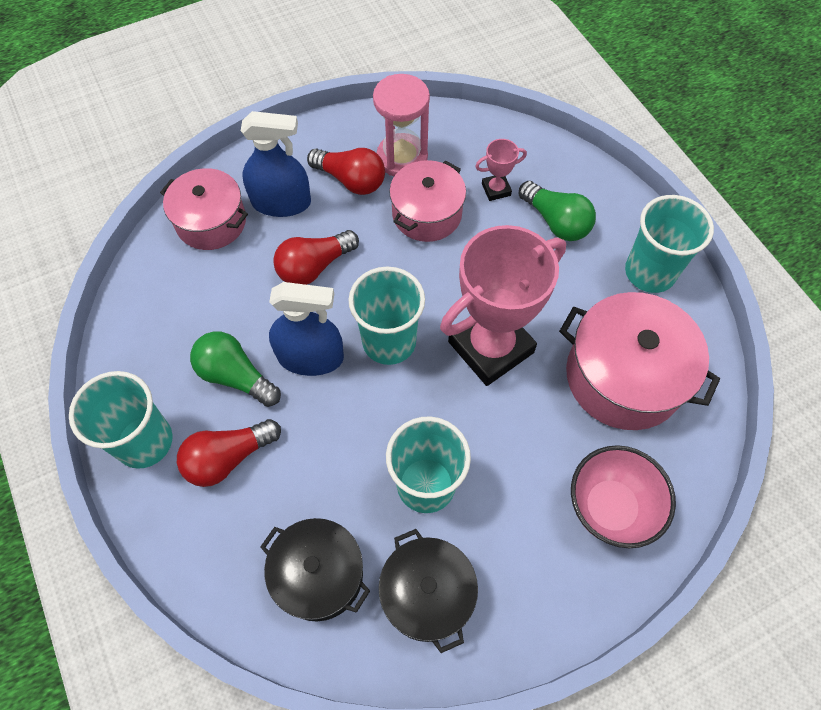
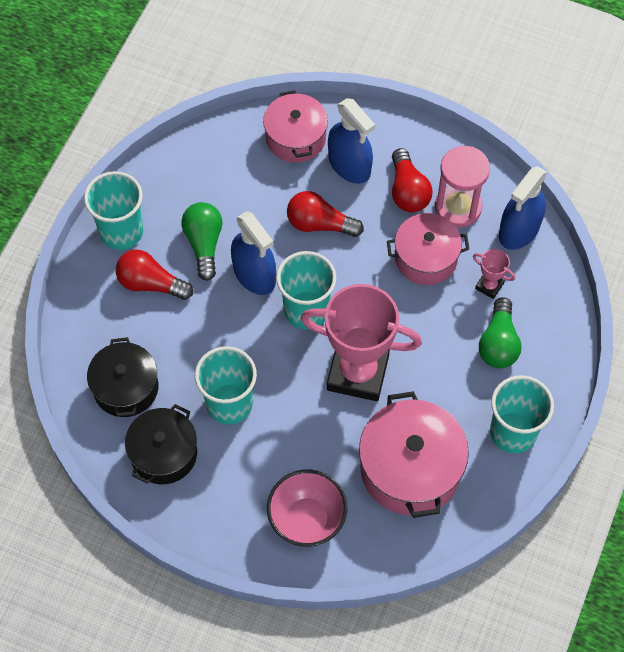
camera: 50 degrees right, 0 degrees up
none -> blue spray bottle [499,166,547,250]

